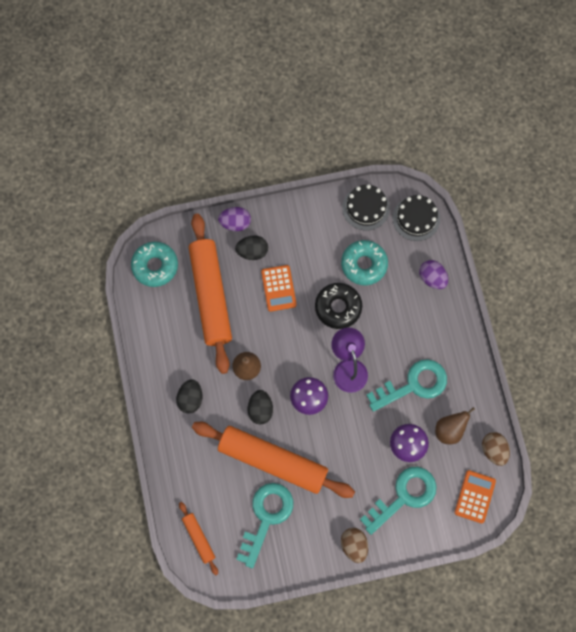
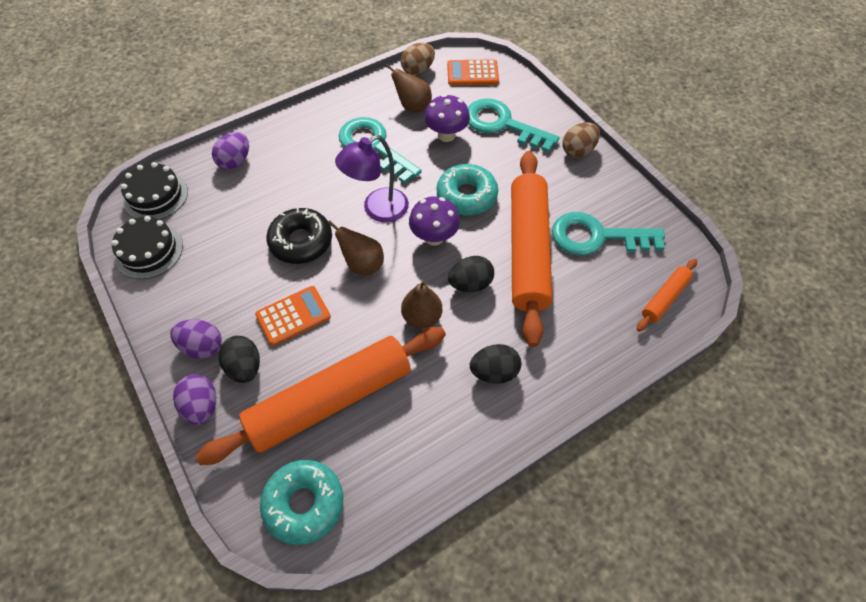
camera: 110 degrees left, 15 degrees down
turquoise donut [341,240,388,286] -> turquoise donut moved to [436,164,498,216]
none -> purple egg [170,319,222,359]
none -> brown pear [327,220,384,275]

